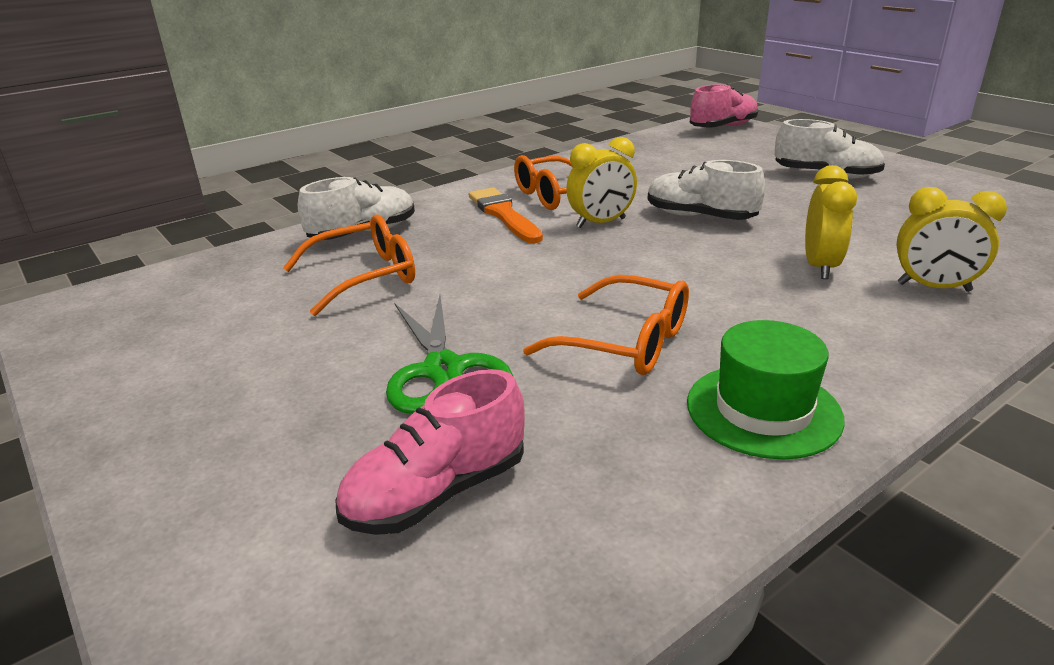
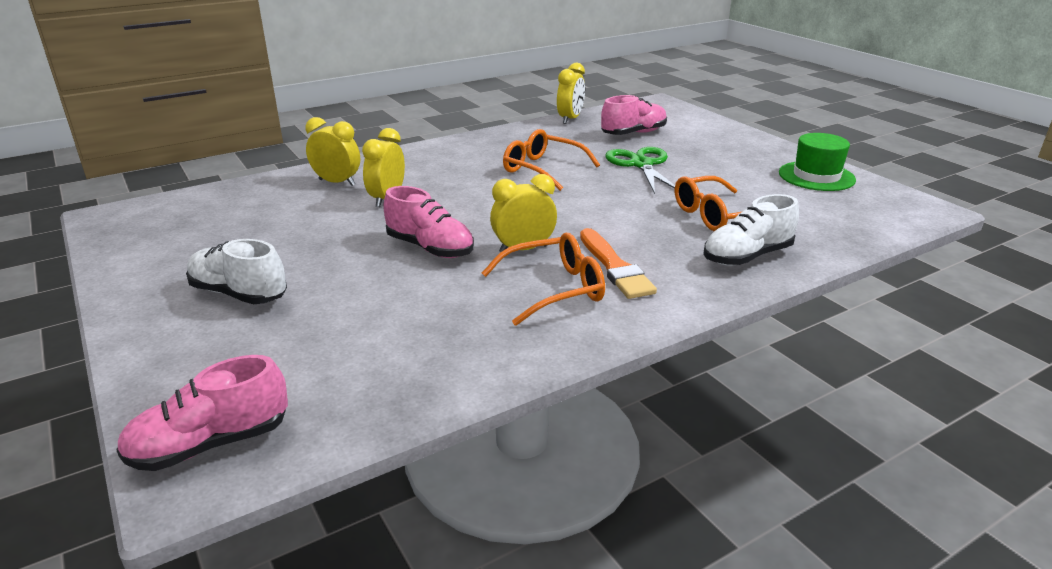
camera: 175 degrees left, 0 degrees up
white shoe [648,160,765,220] -> pink shoe [383,186,474,258]
green hat [687,320,845,460] -> green hat moved to [779,133,856,191]
none -> yellow clock [557,63,585,124]

